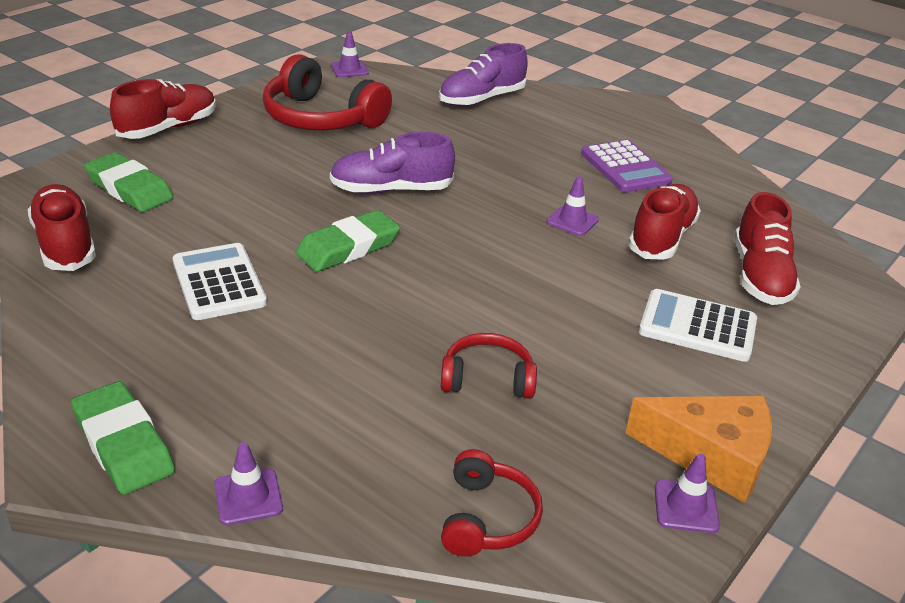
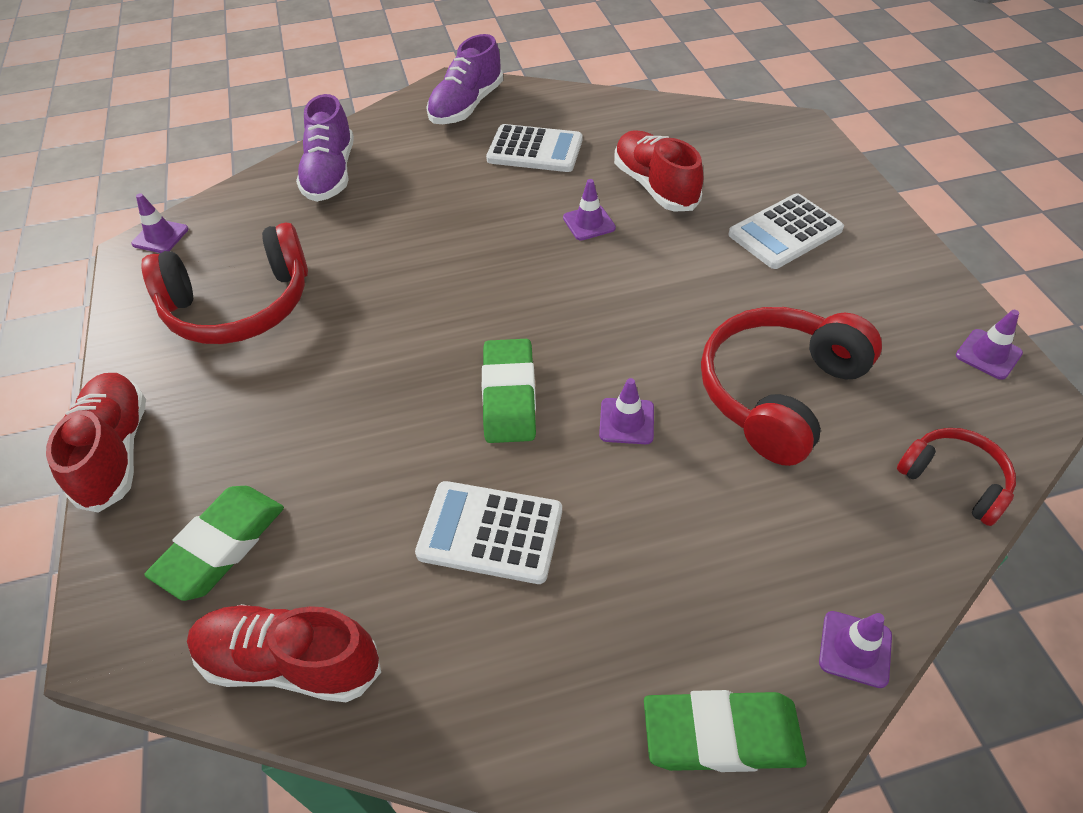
camera: 50 degrees left, 15 degrees up
green eraser [84,152,173,212] -> green eraser turned 45 degrees counterclockwise [144,486,284,601]
purple shoe [330,132,455,194] -> purple shoe moved to [426,34,503,124]
red headphones [441,333,537,399] -> red headphones [701,307,882,466], size x1.82
purple calculator [581,139,673,193] -> white calculator [486,124,583,172]
orange cheese [625,396,772,503] -> none
red shoe [734,192,800,305] -> none
none -> purple traffic cone [599,378,654,444]

